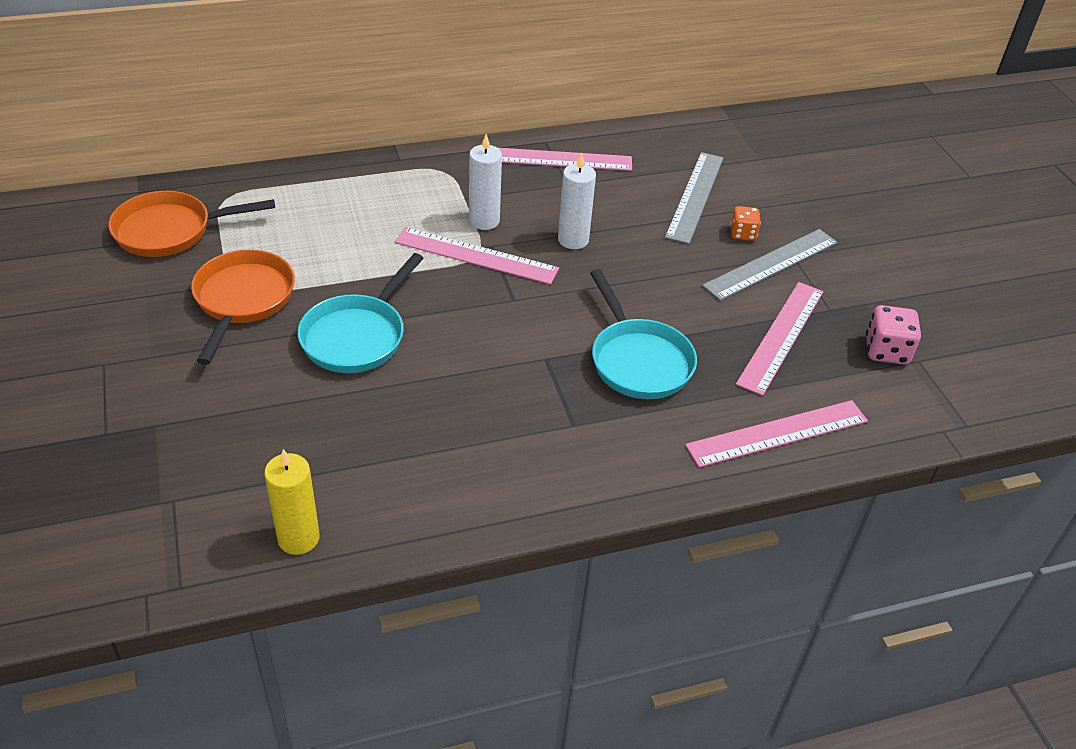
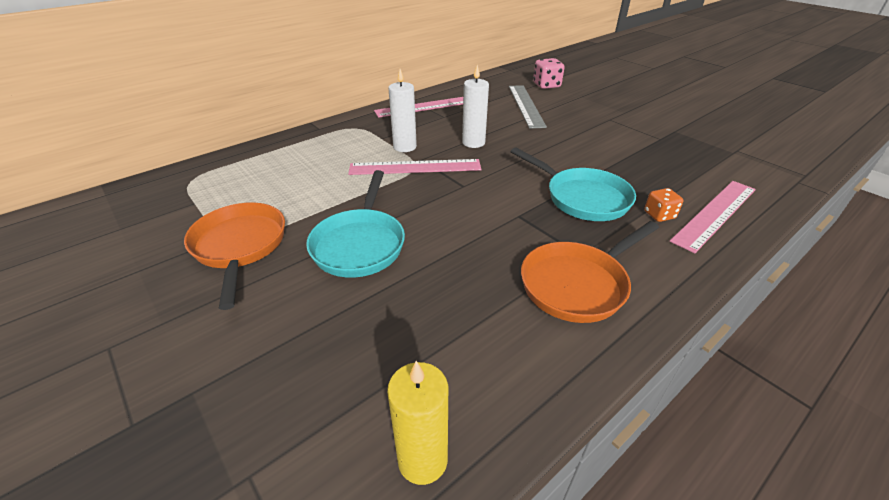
camera: 20 degrees left, 5 degrees down
orange pan [108,191,275,257] -> orange pan moved to [521,221,659,323]
grey ruler [702,229,838,301] -> none
orange dice [730,206,761,241] -> orange dice moved to [644,188,684,222]
pink ruler [736,282,823,396] -> none
pink dice [866,305,921,365] -> pink dice moved to [533,58,565,89]

